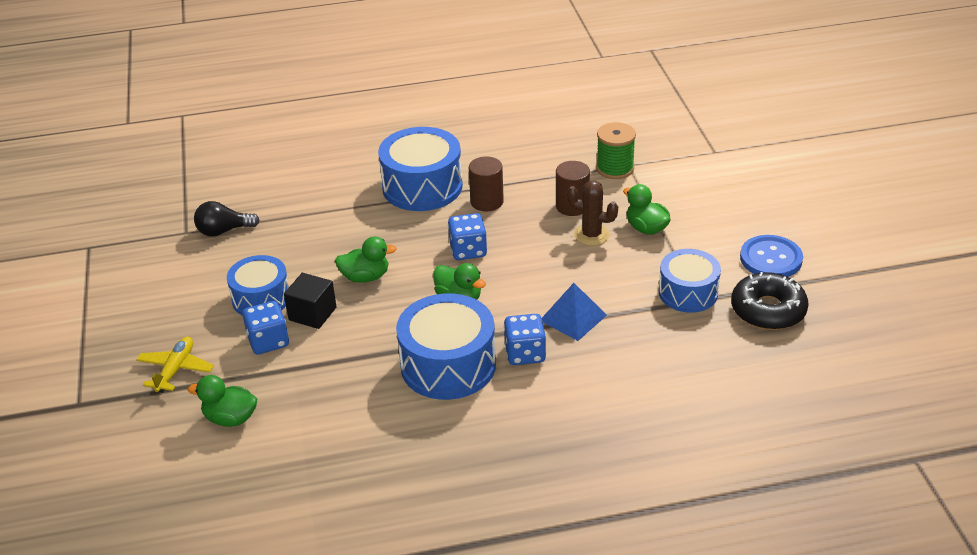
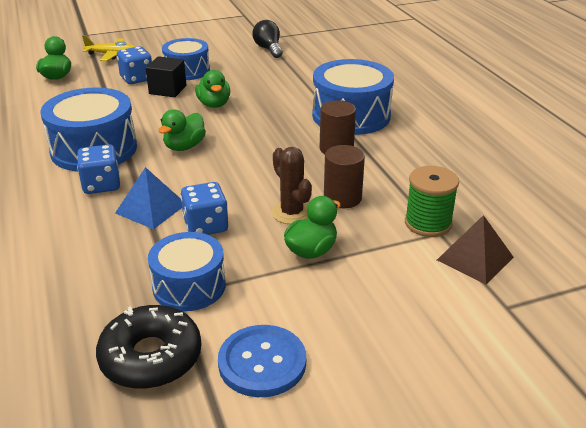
camera: 80 degrees right, 5 degrees down
blue dice [448,213,487,260] -> blue dice moved to [181,182,228,235]
brown cactus [567,180,618,246] -> brown cactus turned 45 degrees counterclockwise [272,147,312,224]
none -> brown pyramid [437,215,514,284]

